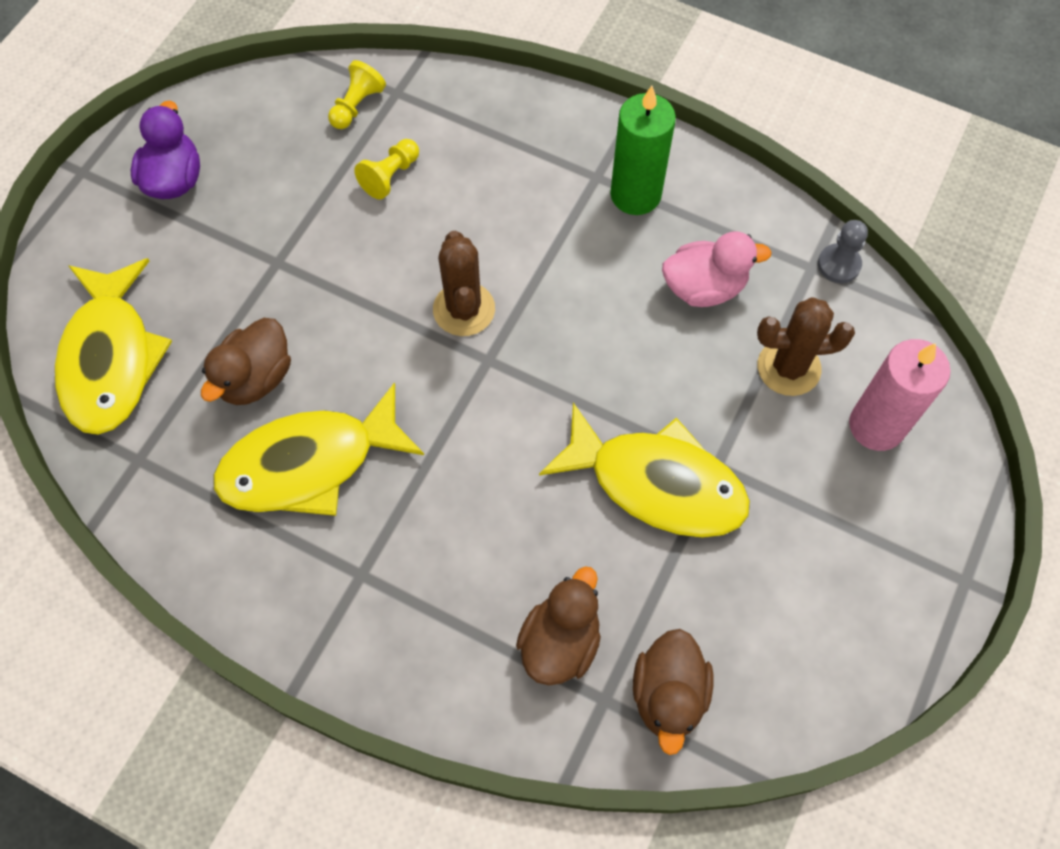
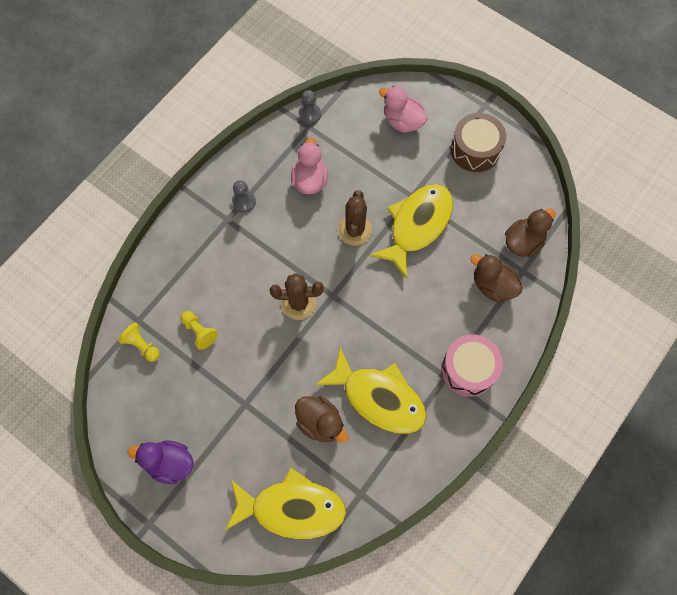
camera: 80 degrees left, 5 degrees up
yellow fish [213,382,424,516] -> yellow fish turned 45 degrees counterclockwise [315,347,427,434]
green candle [610,86,676,215] -> grey pawn [232,180,256,213]
brown duck [633,629,714,755] -> brown duck turned 60 degrees counterclockwise [505,209,555,257]
brown cactus [757,297,855,396] -> brown cactus moved to [338,190,372,246]
pink candle [849,339,951,451] -> pink duck [379,86,428,133]
none -> pink drum [441,335,503,396]
none -> brown drum [451,113,506,172]

